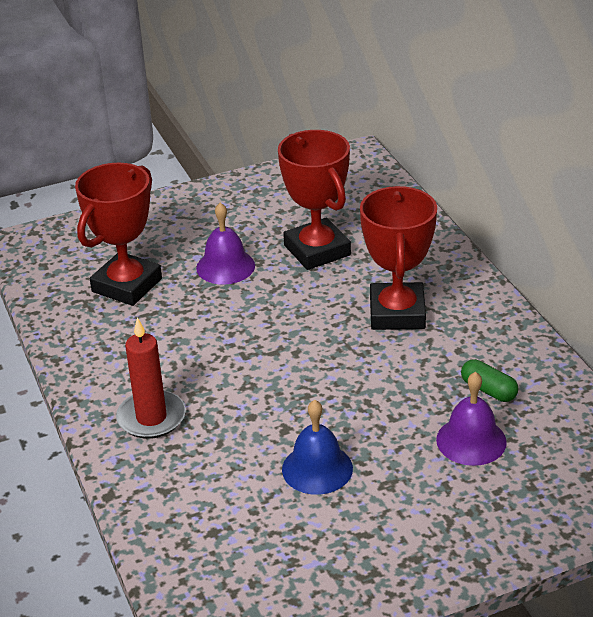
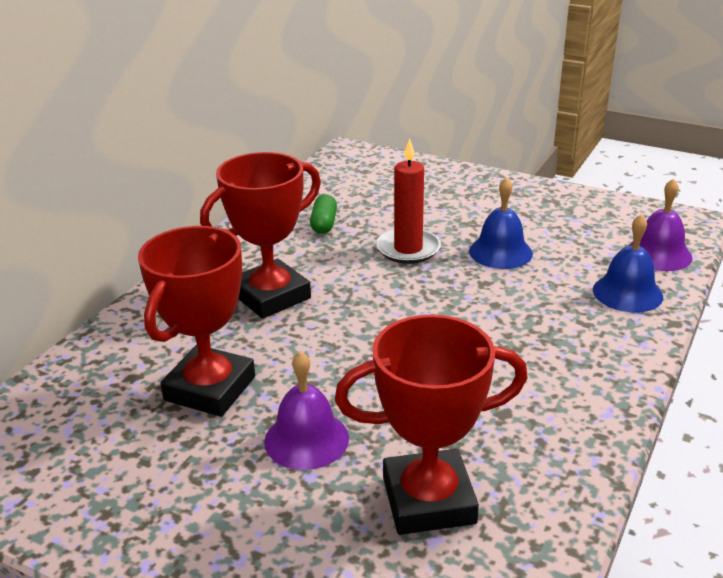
camera: 130 degrees left, 5 degrees down
red candle [116,317,186,439] -> red candle moved to [376,138,441,264]
purple bell [436,372,507,466] -> purple bell moved to [628,178,693,271]
none -> blue bell [593,214,663,312]

